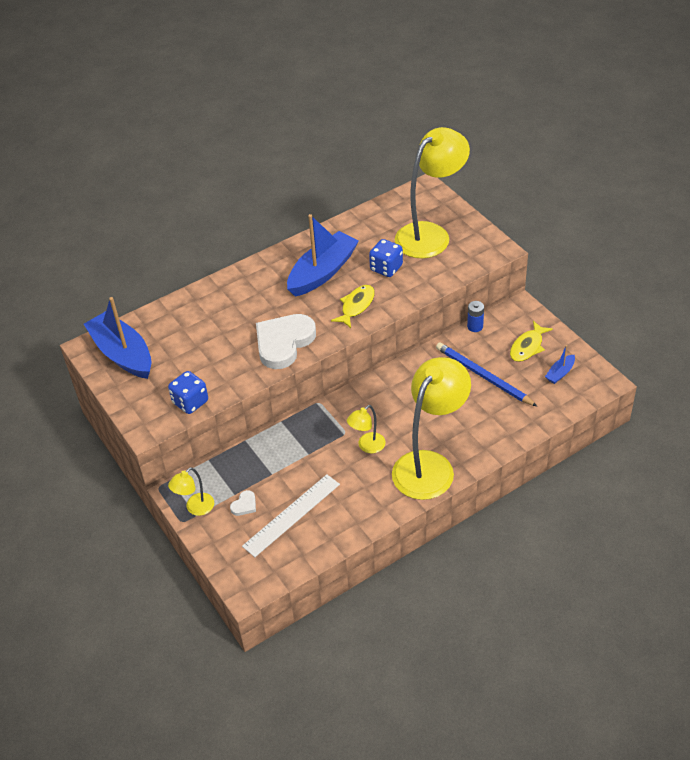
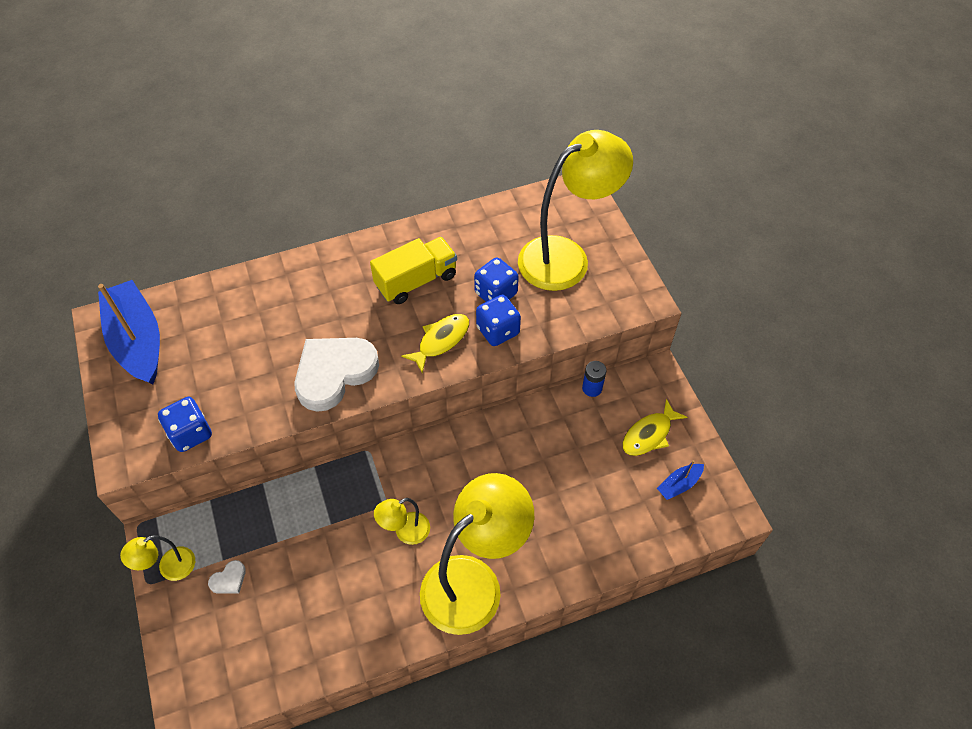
camera: 10 degrees right, 10 degrees up
white ruler [242,474,340,557] -> none
blue boat [287,214,359,297] -> yellow truck [370,237,457,304]
blue pencil [436,342,538,407] -> none
none -> blue dice [476,295,521,346]

